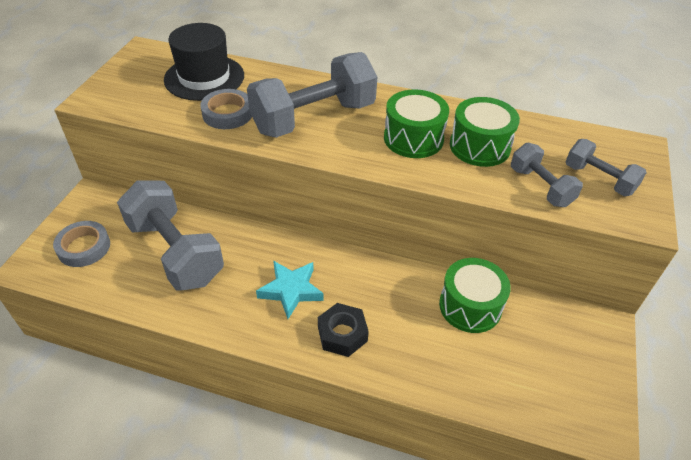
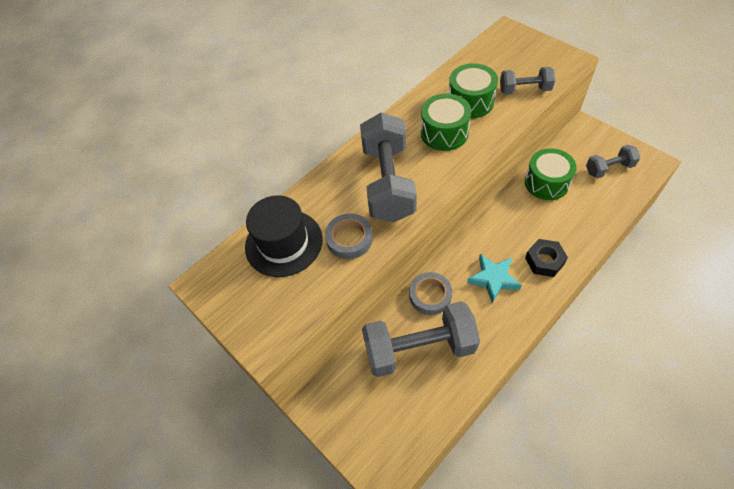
camera: 55 degrees left, 10 degrees up
grey tape [53,221,110,267] -> grey tape moved to [409,272,452,315]
grey dumbbell [566,139,647,196] -> grey dumbbell moved to [586,145,640,178]

